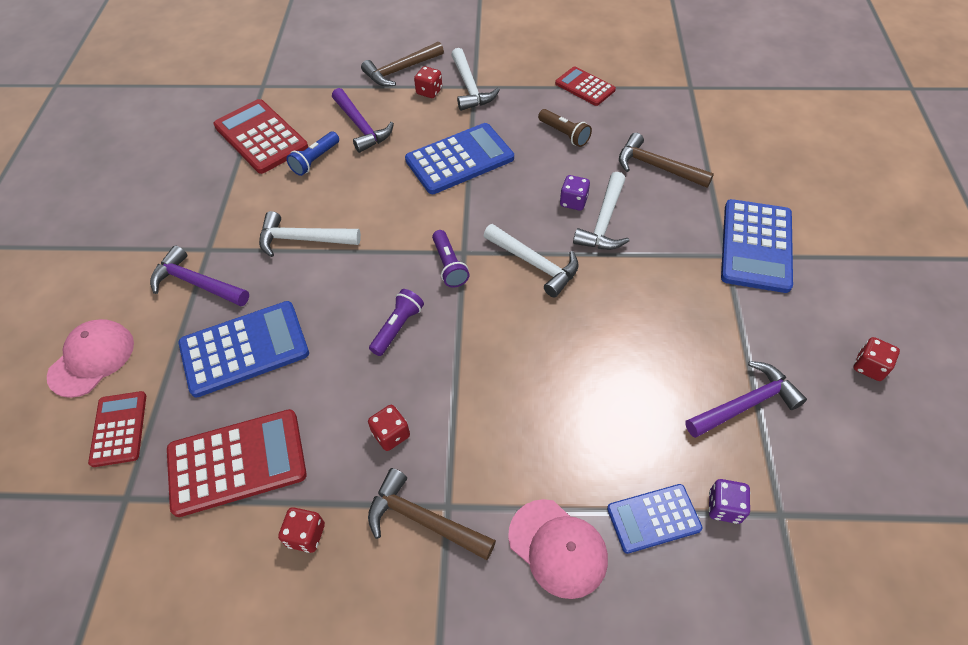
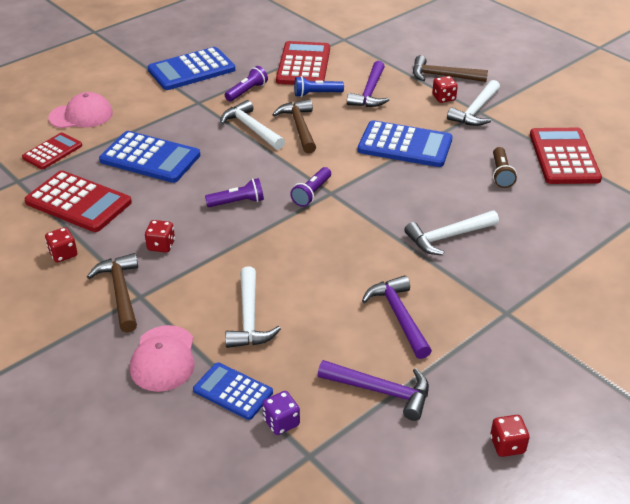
camera: 45 degrees right, 15 degrees down
purple hammer [150,245,249,306] -> purple hammer moved to [362,275,432,359]
white hammer [484,224,579,298] -> white hammer moved to [225,266,281,348]
red calculator [555,66,616,106] -> red calculator [530,128,602,184], size x1.66
purple dice [560,175,590,211] -> none
brown hammer [619,133,714,188] -> brown hammer moved to [272,99,316,154]
blue calculator [721,199,793,293] -> blue calculator moved to [147,47,235,90]
none -> purple flashlight [225,66,268,102]

